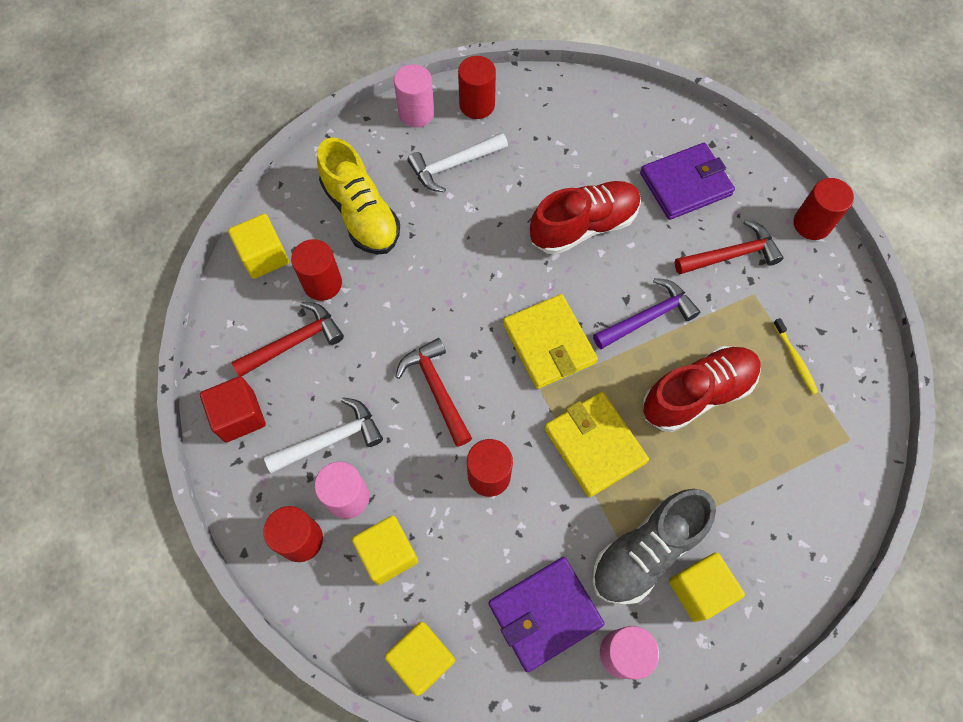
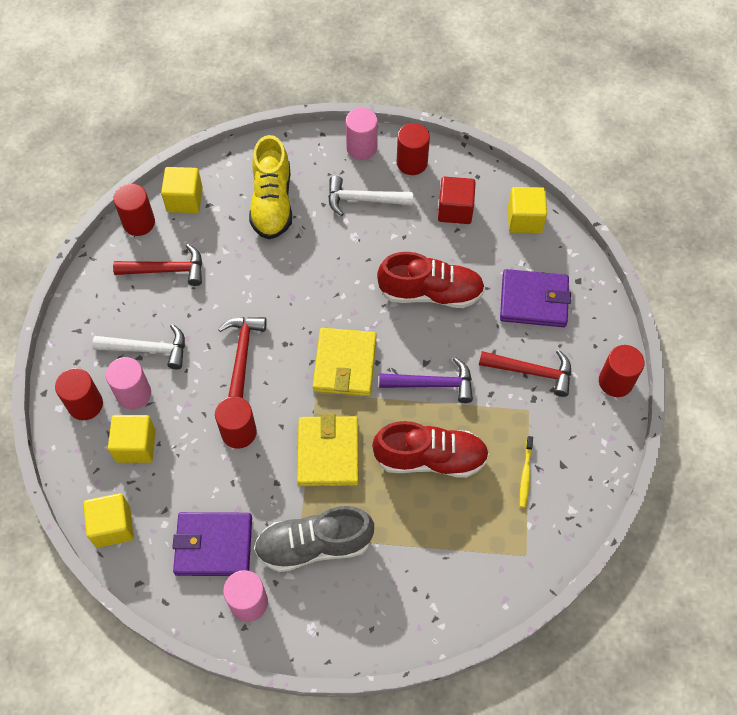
camera: 30 degrees right, 5 degrees down
red cube [200,376,266,442] -> red cube moved to [438,177,476,224]
red cylinder [291,239,342,301] -> red cylinder moved to [113,184,155,236]
yellow cube [669,552,745,622] -> yellow cube moved to [508,187,547,233]

